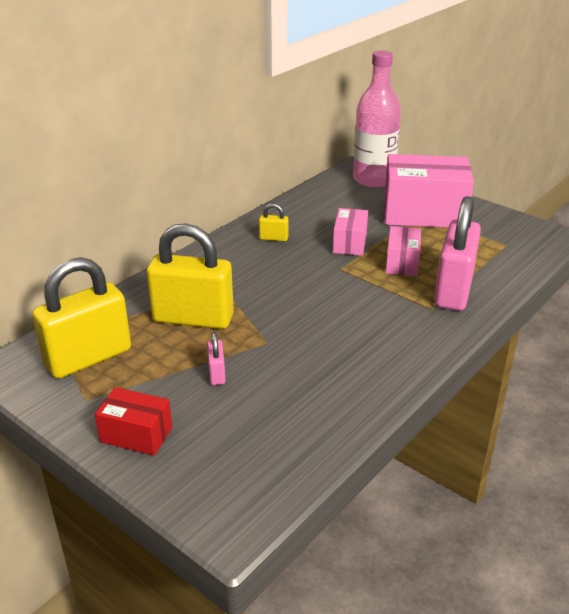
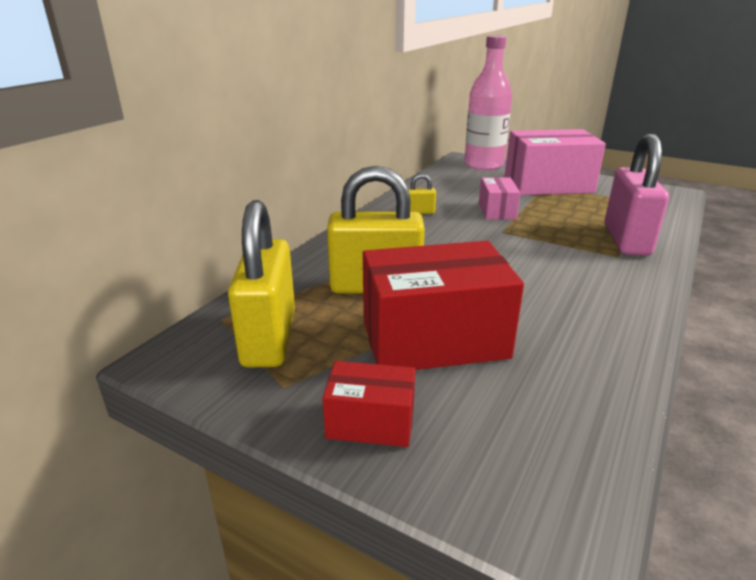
camera: 10 degrees left, 5 degrees down
yellow padlock [32,257,131,379] -> yellow padlock turned 45 degrees counterclockwise [228,200,295,368]
pink padlock [207,332,226,385] -> red box [363,241,524,370]
pink box [386,226,421,276] -> none

